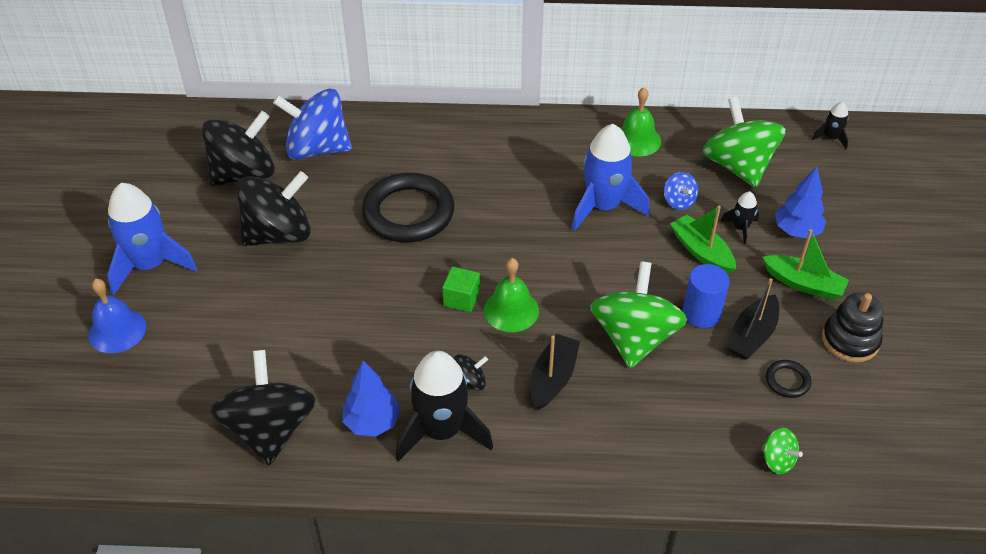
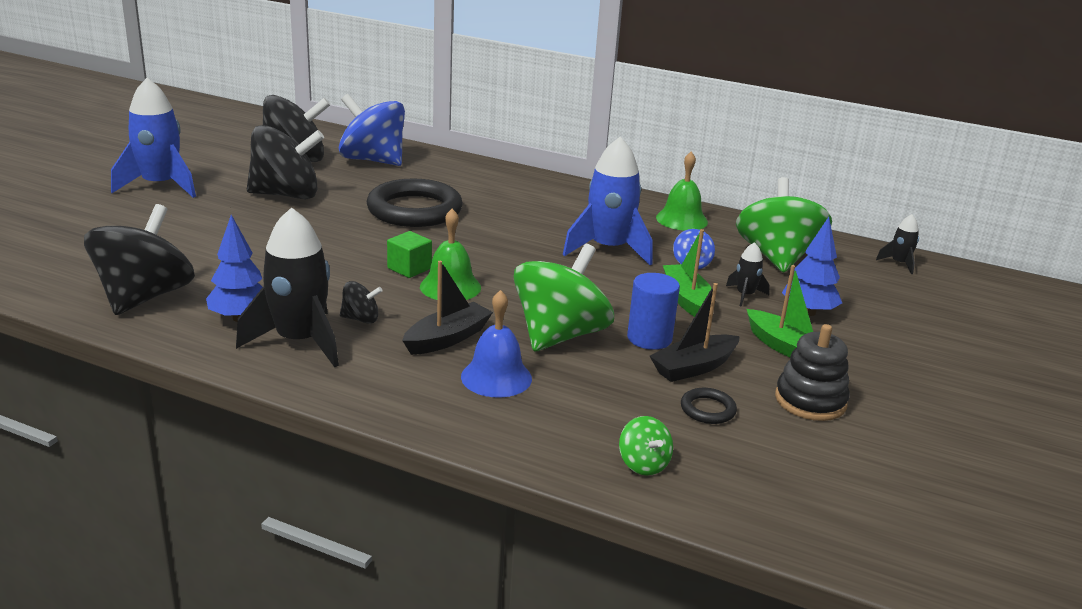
camera: 20 degrees right, 20 degrees down
blue bell [88,279,146,353] -> blue bell moved to [461,290,532,398]

